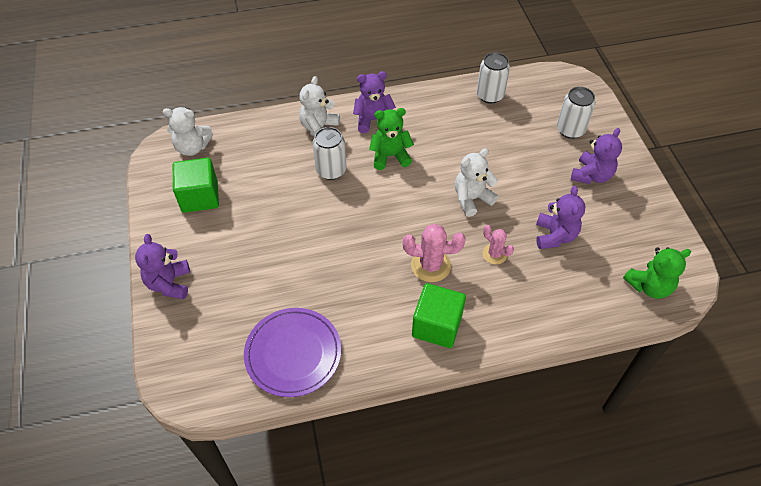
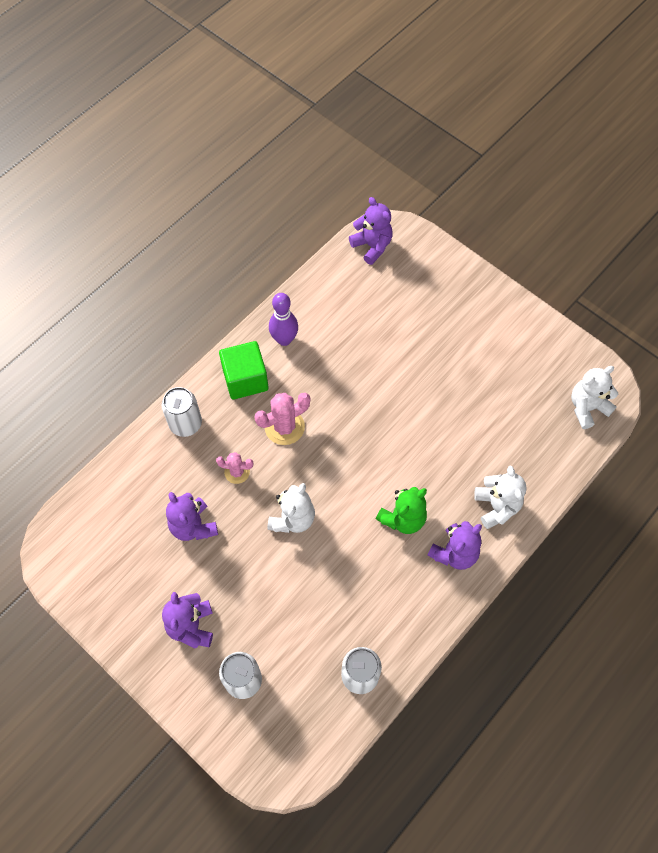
camera: 145 degrees right, 10 degrees up
purple teddy bear [135,234,190,299] -> purple teddy bear moved to [349,197,393,265]
green cube [173,158,219,213] -> none
purple plate [244,308,341,397] -> none
white can [313,127,346,180] -> white can moved to [162,387,202,437]
green teddy bear [623,247,691,299] -> none
none -> purple bowling pin [269,293,298,346]

